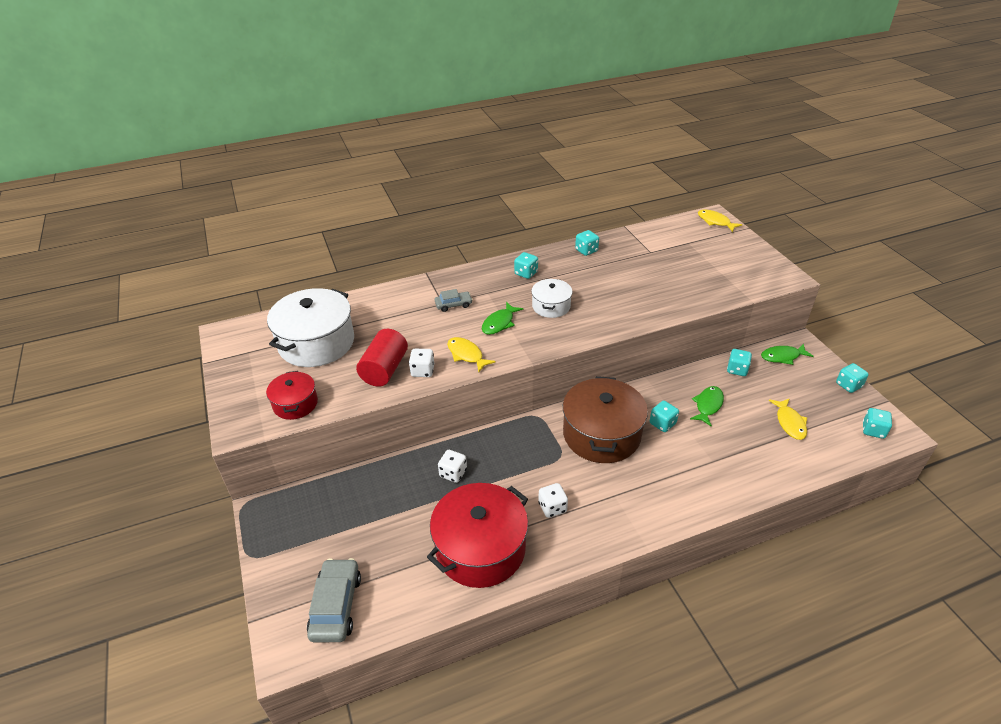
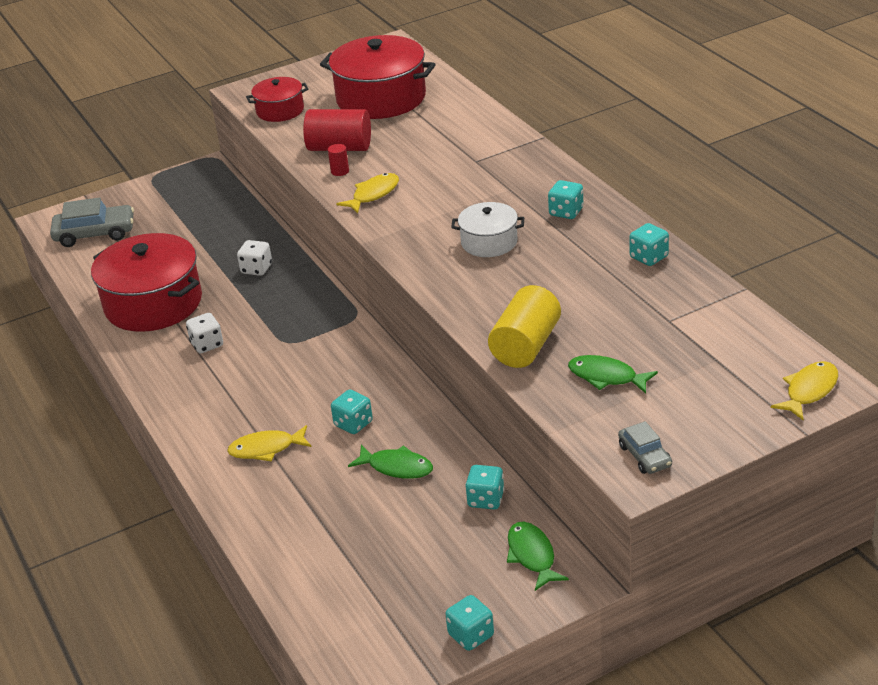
camera: 85 degrees right, 5 degrees down
white pot [267,288,354,367] -> red pot [320,35,436,119]
white dice [409,349,434,377] -> red cylinder [328,144,349,176]
grey car [435,289,473,312] -> grey car moved to [618,421,672,474]
green fish [482,302,524,335] -> green fish moved to [568,355,658,393]
brown pot [563,376,648,463] -> none
yellow fish [769,398,807,440] -> yellow fish moved to [227,425,311,461]
turquoise dice [863,408,892,439] -> none
none -> yellow cylinder [488,285,561,368]

